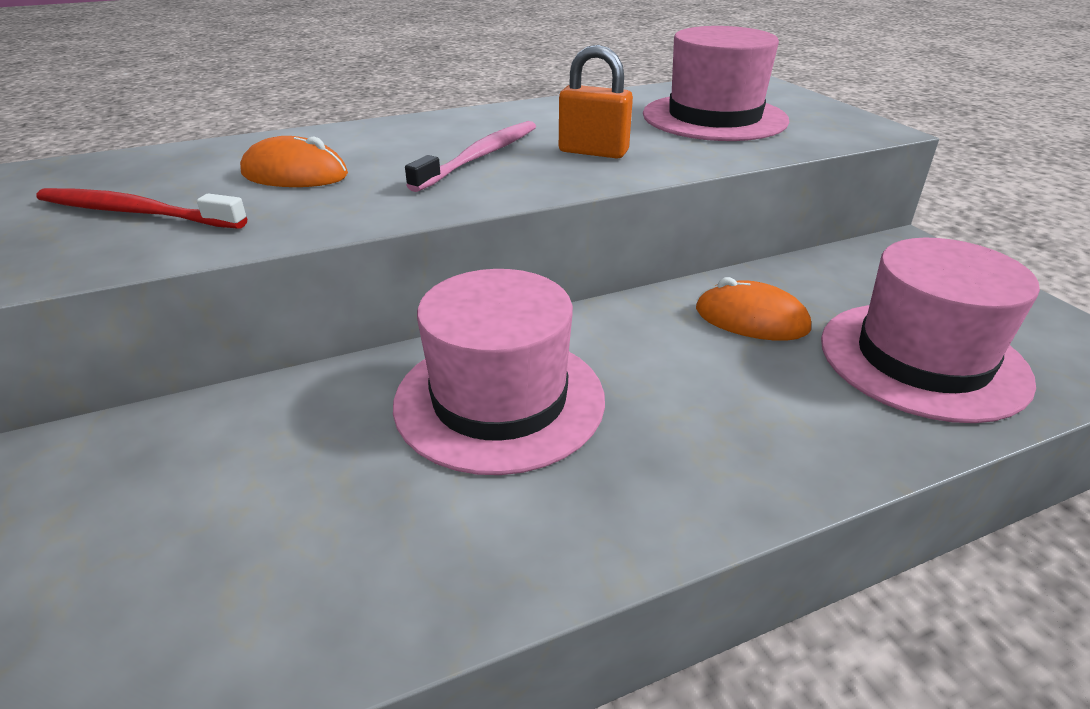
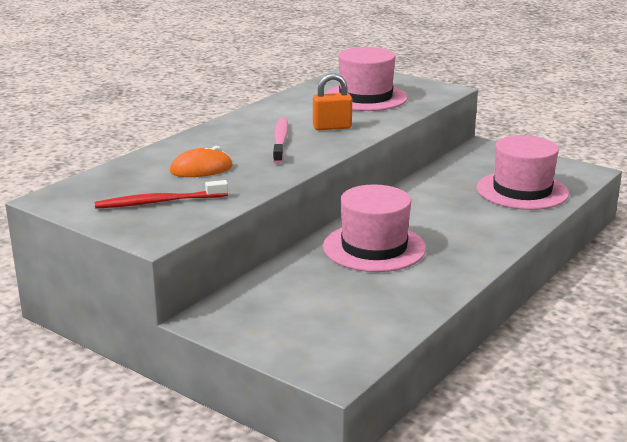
camera: 30 degrees left, 10 degrees down
orange mouse [696,277,811,341] -> none

